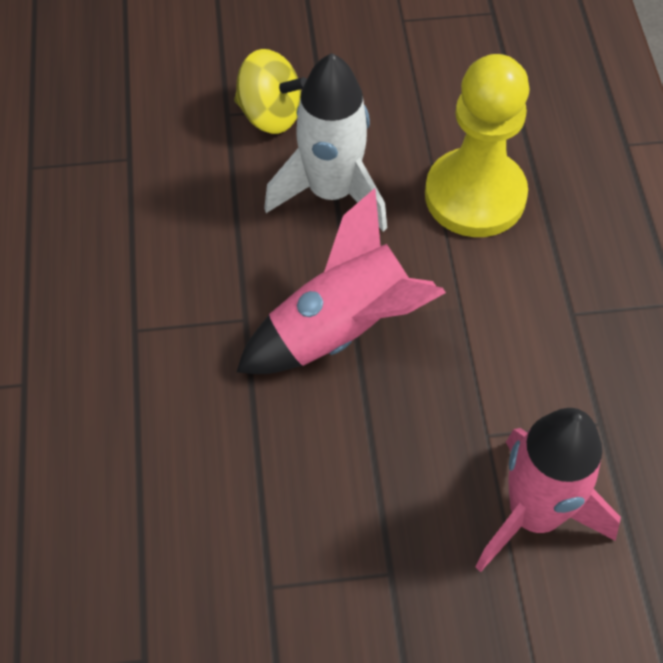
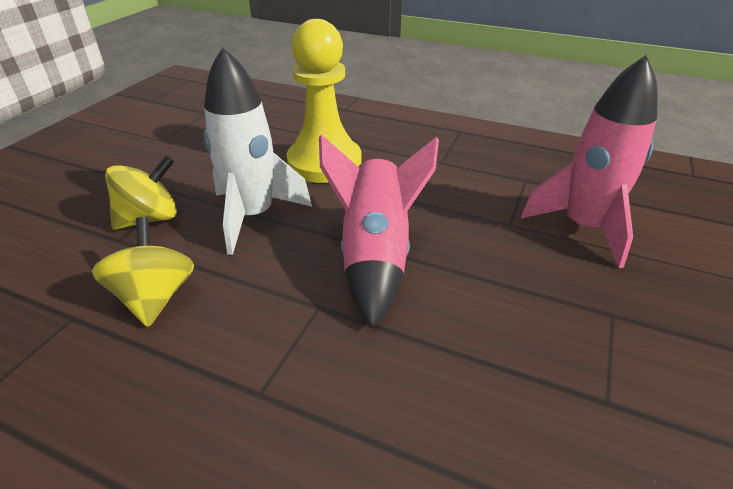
camera: 60 degrees left, 20 degrees down
none -> yellow spinning top [92,217,194,327]

